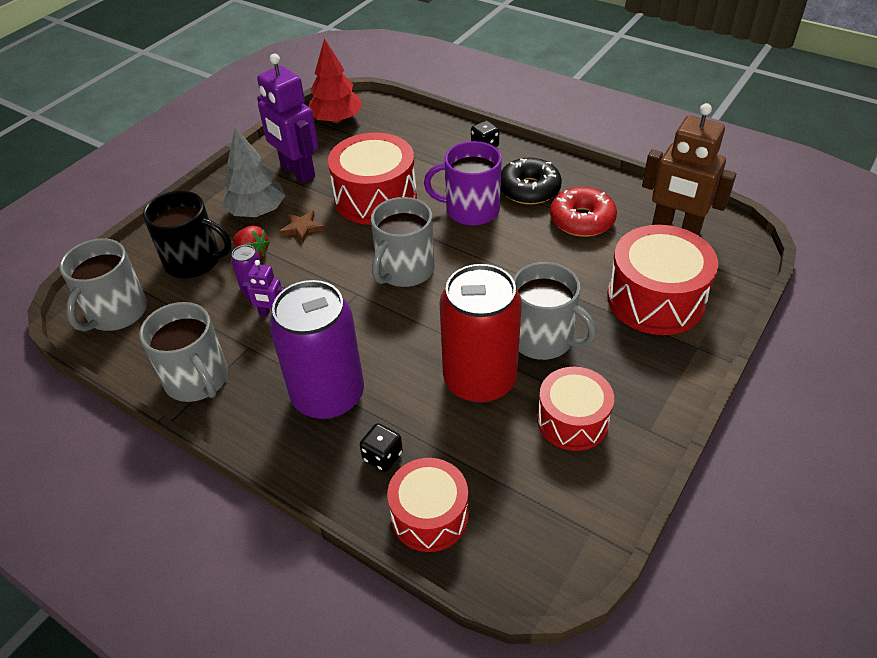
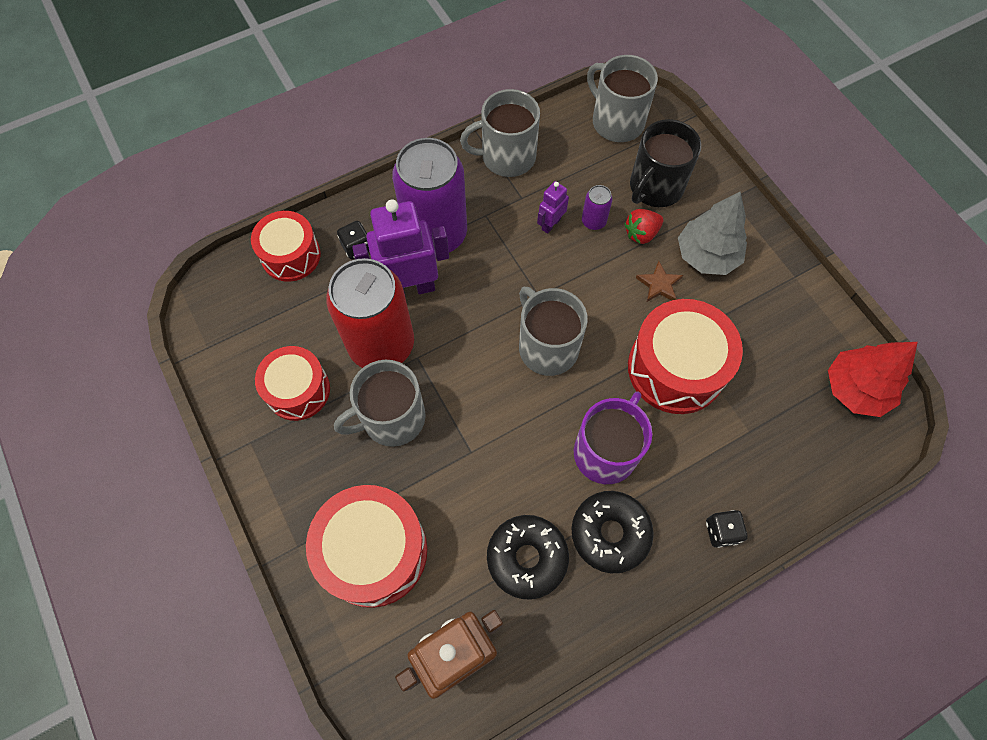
camera: 115 degrees right, 20 degrees up
purple robot [257,54,318,183] -> purple robot moved to [352,199,449,294]
red donut [550,187,617,237] -> black donut [487,515,569,600]

